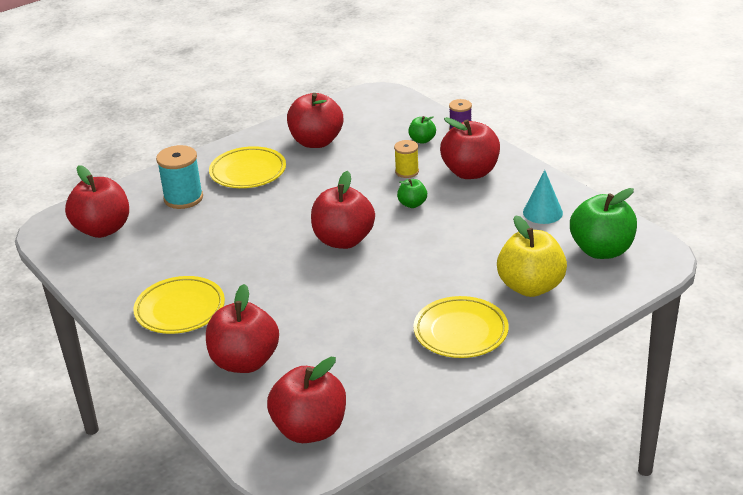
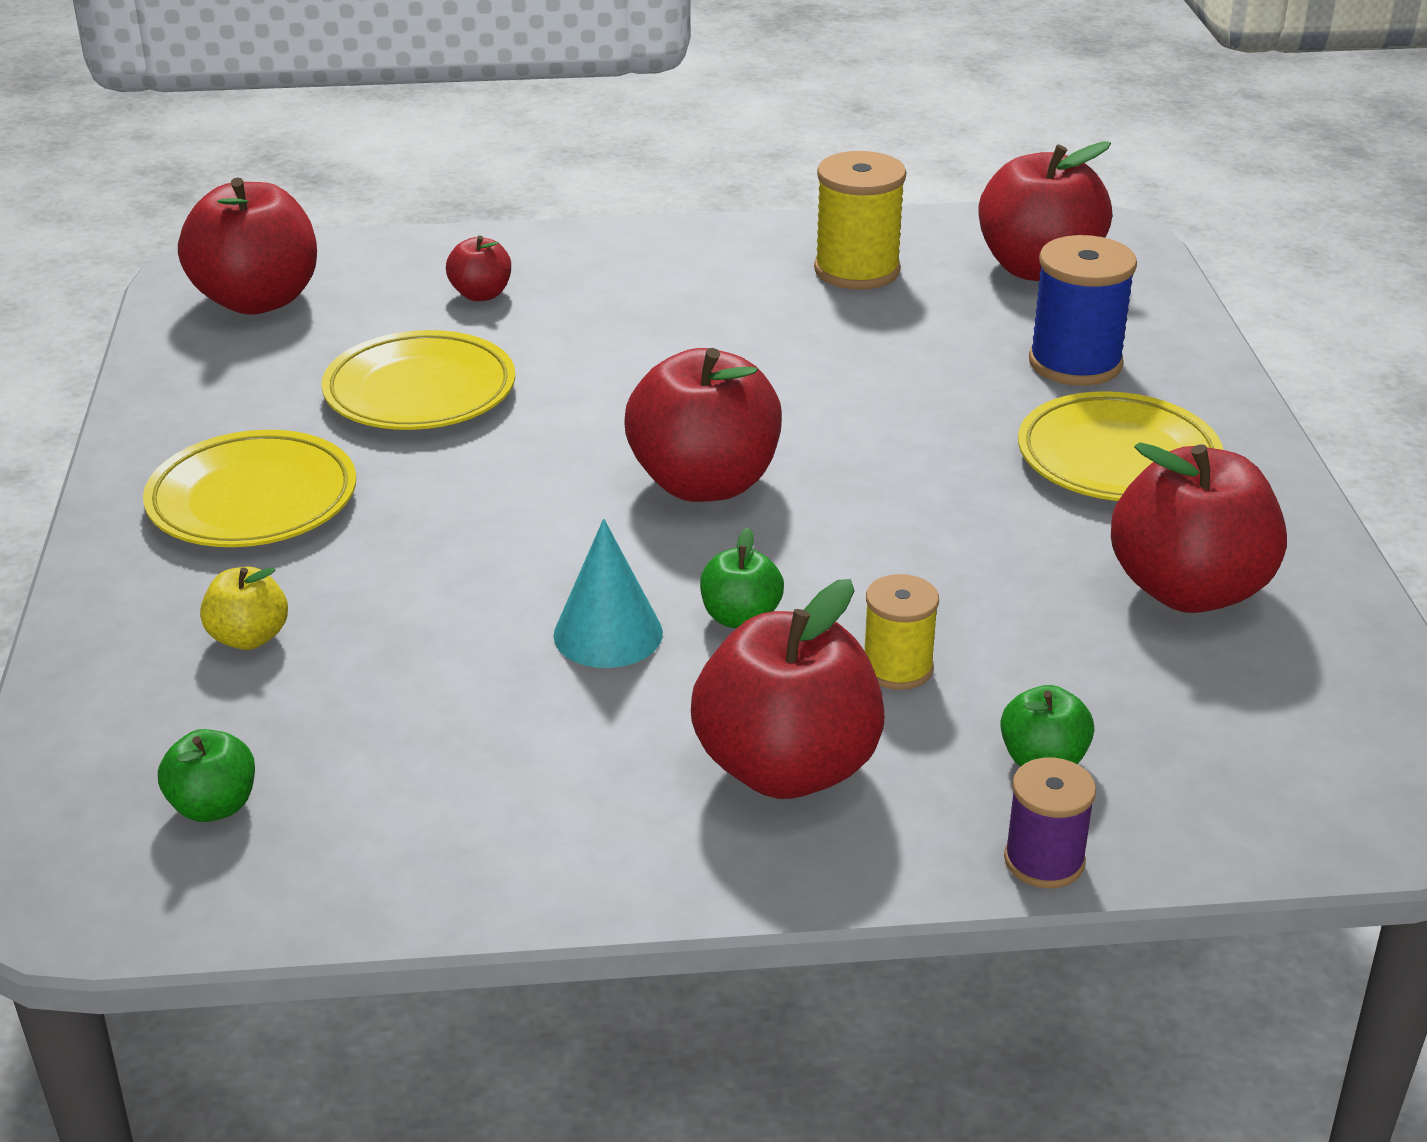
camera: 120 degrees right, 0 degrees up
yellow plate [133,276,225,334] -> yellow plate moved to [321,330,515,430]
turquoise spool [156,145,203,209] -> blue spool [1029,235,1137,386]
red apple [206,284,279,373] -> red apple [446,236,511,301], size x0.49
yellow apple [497,215,567,297] -> yellow apple [200,567,288,650], size x0.49
turquoise cone [523,170,563,224] -> turquoise cone moved to [553,519,663,668]
green apple [570,188,637,259] -> green apple [158,729,255,822], size x0.49
none -> yellow spool [814,151,906,290]

